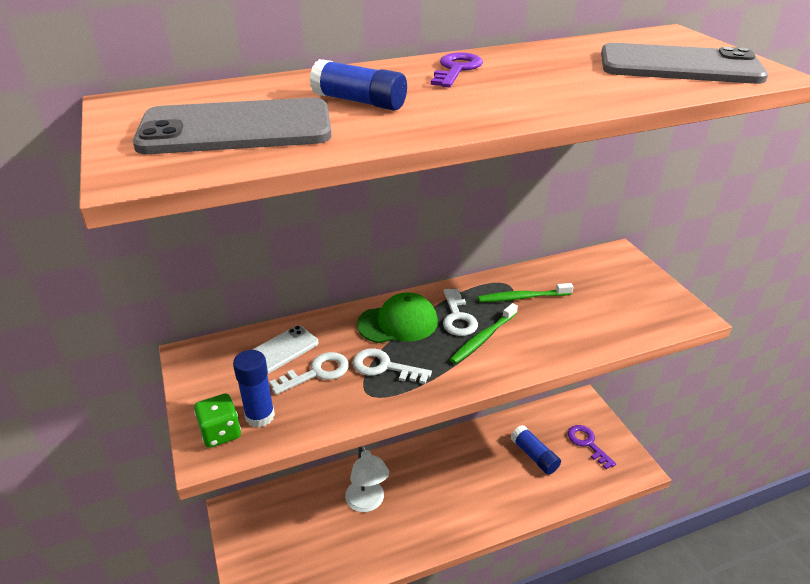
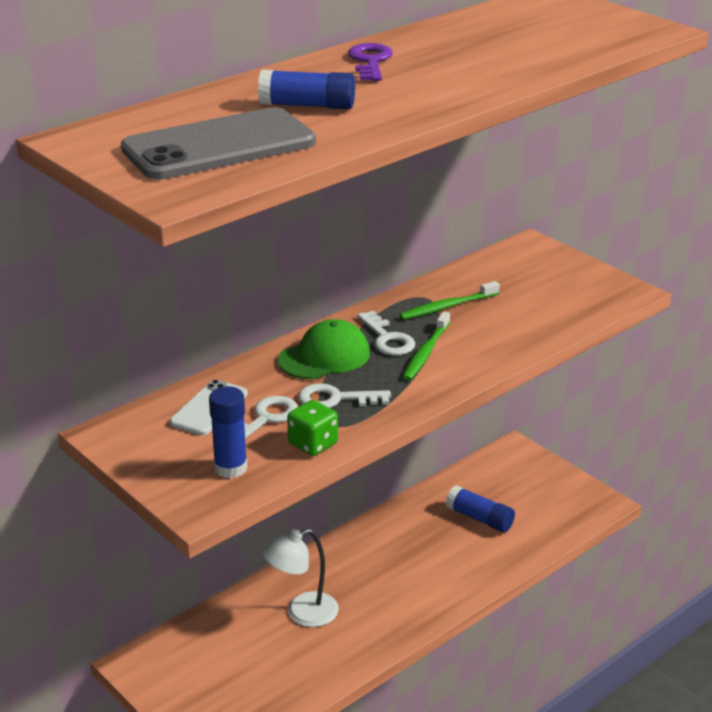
camera: 20 degrees left, 5 degrees down
green dice [194,393,241,448] -> green dice moved to [287,400,338,456]
white lamp [345,446,389,512] -> white lamp turned 105 degrees clockwise [262,528,339,627]
purple key [568,425,616,469] -> none
grey phone [601,43,768,84] -> none

